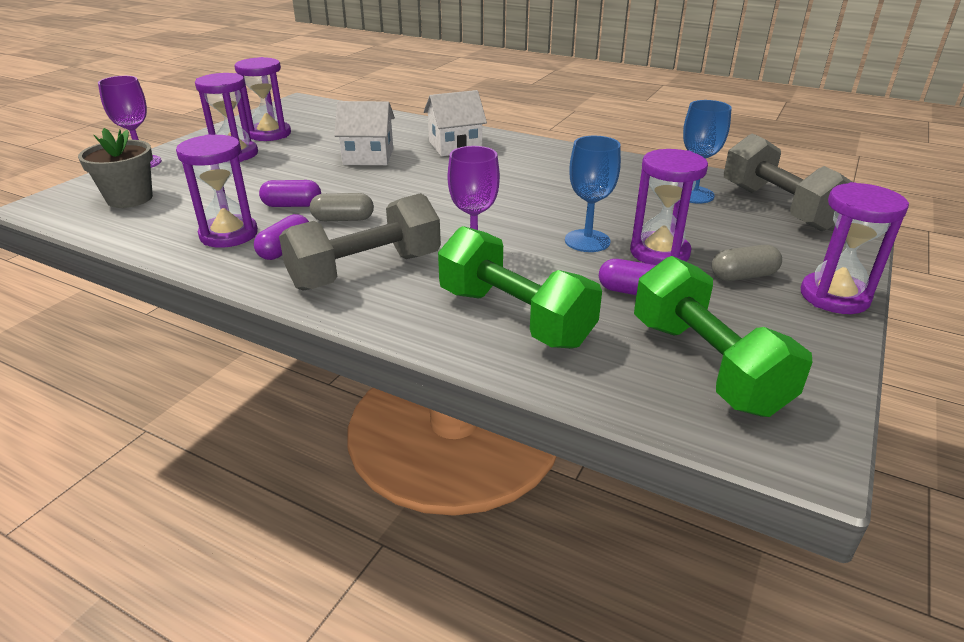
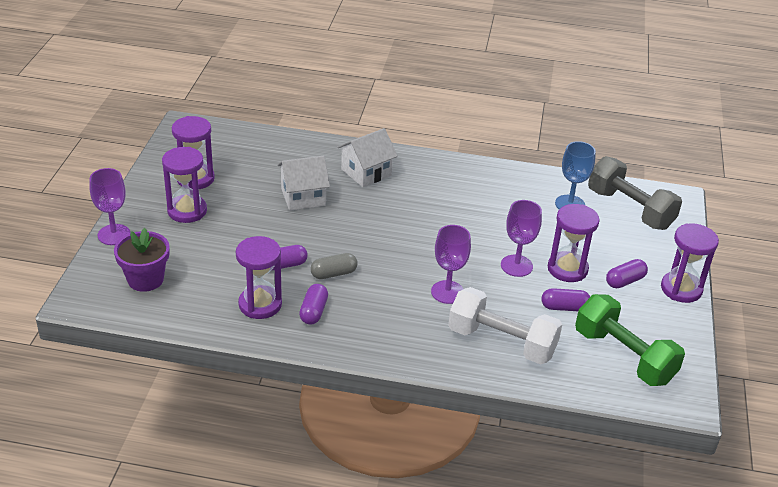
camera: 20 degrees left, 5 degrees up
grey flower pot [78,128,153,208] -> purple flower pot [114,228,170,292]
grey dumbbell [279,193,441,290] -> none
green dumbbell [438,226,602,349] -> white dumbbell [448,287,562,364]
blue goblet [565,136,621,252] -> purple goblet [501,200,542,277]
grey capsule [712,245,782,281] -> purple capsule [606,259,648,288]

